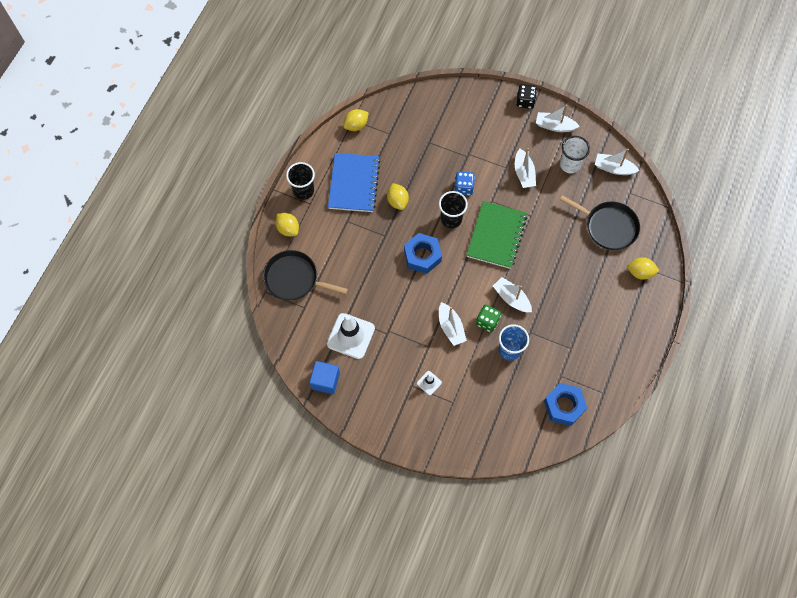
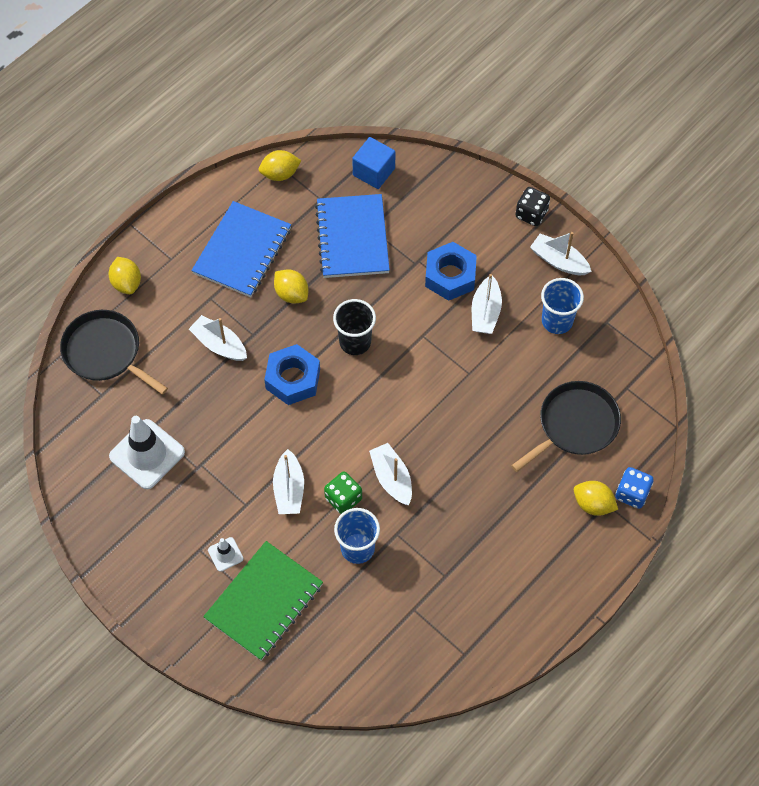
camera: 20 degrees right, 5 degrees down
black cup [286,162,315,200] -> none
blue cube [309,361,340,394] -> blue cube moved to [352,137,395,189]
yellow lemon [387,183,409,210] -> yellow lemon turned 45 degrees counterclockwise [274,269,308,304]
blue dice [454,171,475,195] -> blue dice moved to [616,467,654,509]
green notebook [467,201,527,269] -> green notebook moved to [203,541,323,661]
blue nut [544,383,587,426] -> blue nut moved to [425,242,477,301]
white cup [560,136,590,173] -> blue cup [541,278,584,334]
black pan [560,195,640,250] -> black pan turned 90 degrees counterclockwise [511,381,621,472]
white boat [595,149,640,175] -> white boat moved to [189,315,247,361]
none -> blue notebook [315,194,390,278]

